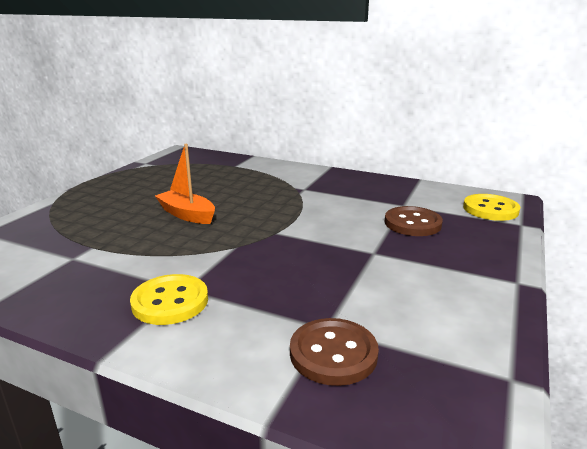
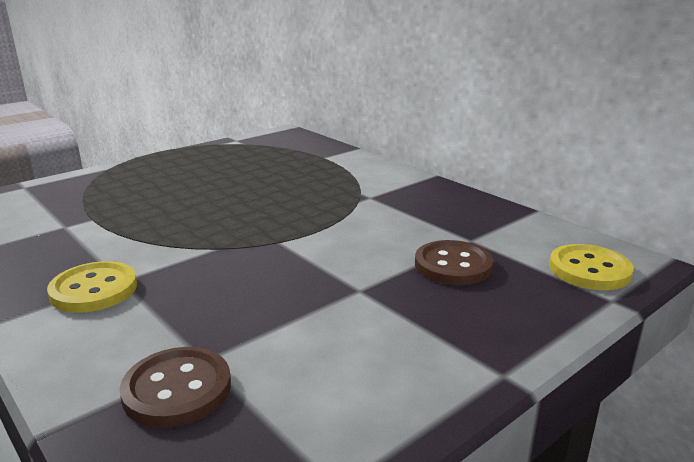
camera: 25 degrees right, 0 degrees up
orange boat [155,144,215,224] -> none

